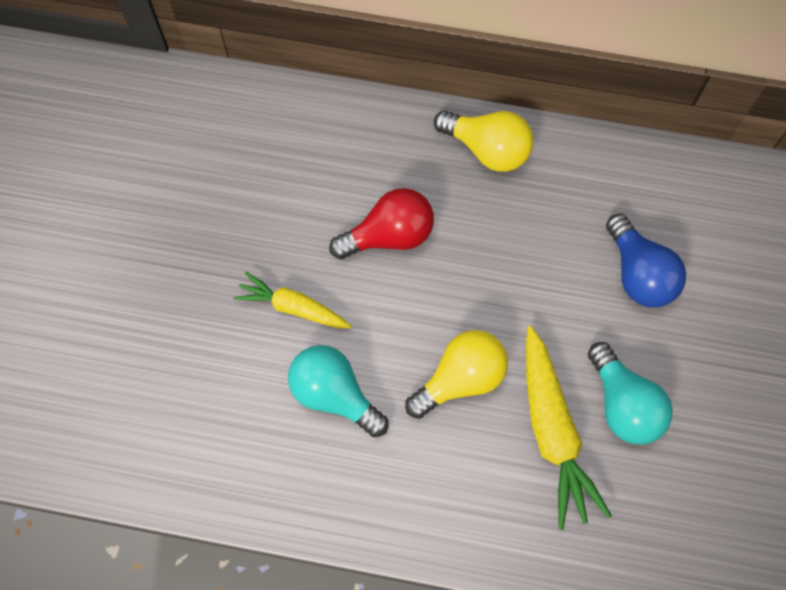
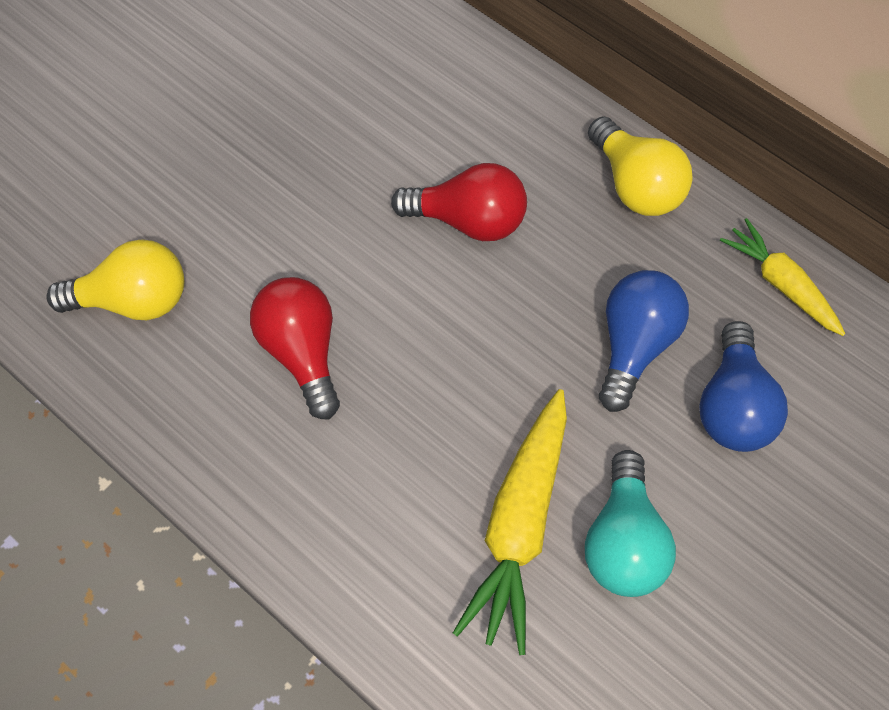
camera: 30 degrees right, 5 degrees down
yellow carrot [234,271,352,328] -> yellow carrot moved to [720,218,845,336]
turquoise light bulb [288,345,389,437] -> red light bulb [250,277,340,419]
yellow light bulb [405,330,508,419] -> yellow light bulb moved to [46,239,184,320]
none -> blue light bulb [599,270,689,412]

